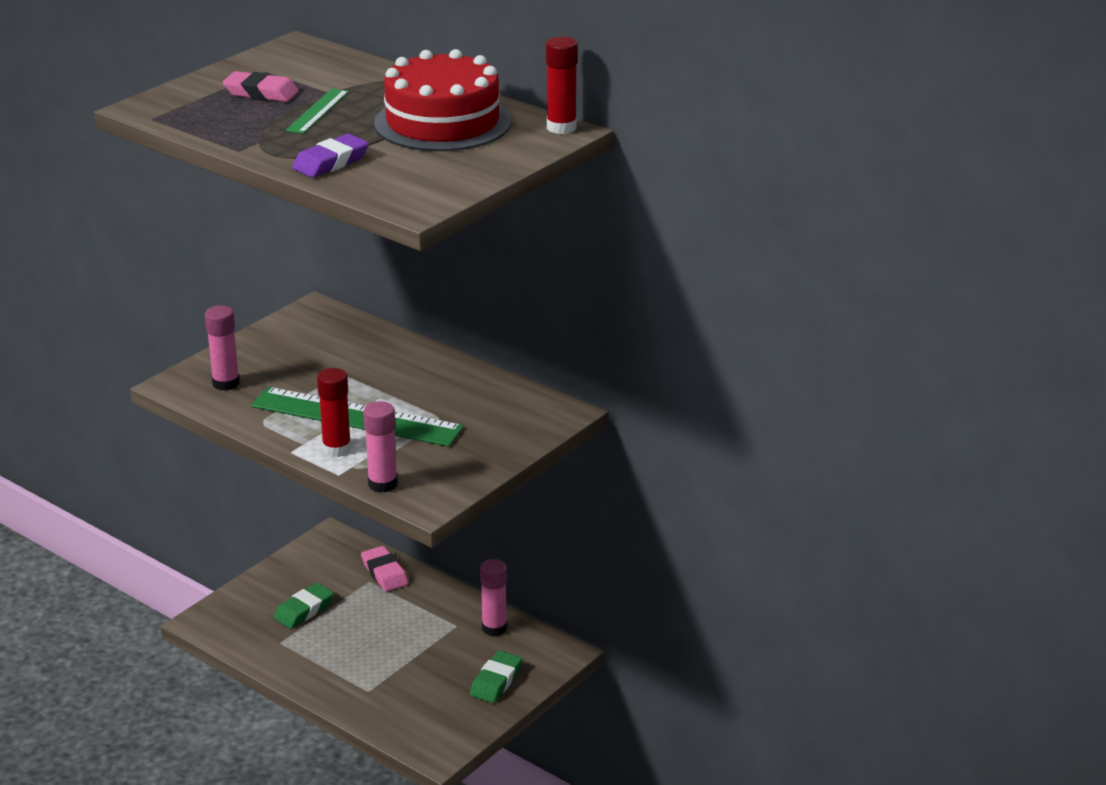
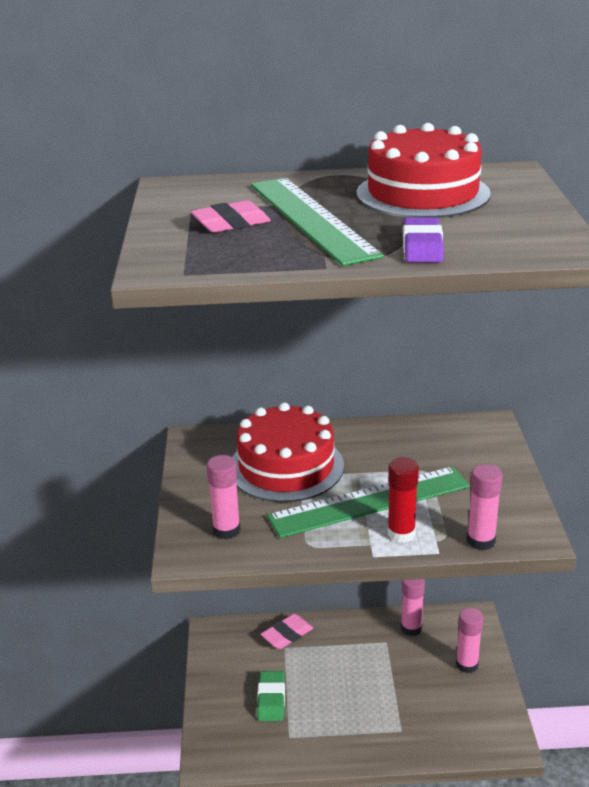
camera: 40 degrees left, 0 degrees up
green ruler [285,89,349,134] -> green ruler [251,178,384,266], size x2.07
pink eraser [361,546,408,592] -> pink eraser turned 60 degrees counterclockwise [260,614,313,649]
green eraser [470,651,522,703] -> pink glue stick [456,608,483,673]
red glue stick [546,36,578,134] -> none
none -> red cake [232,402,344,502]

